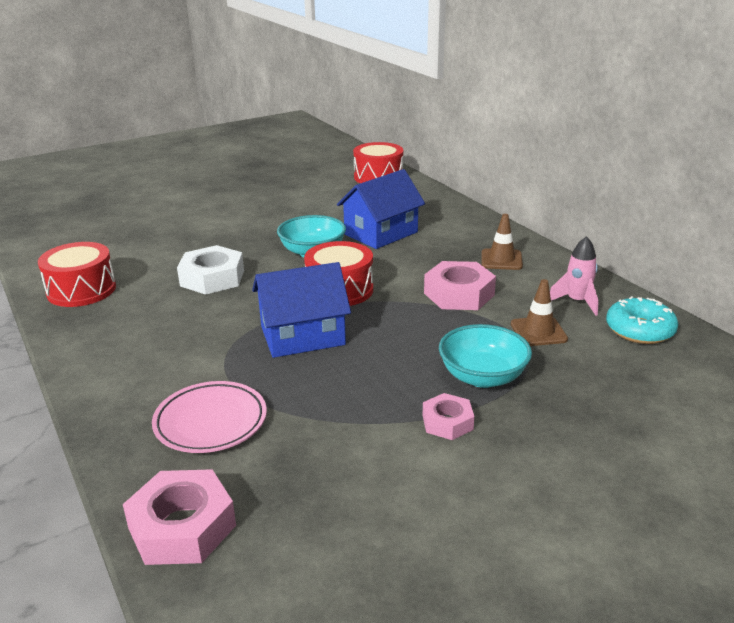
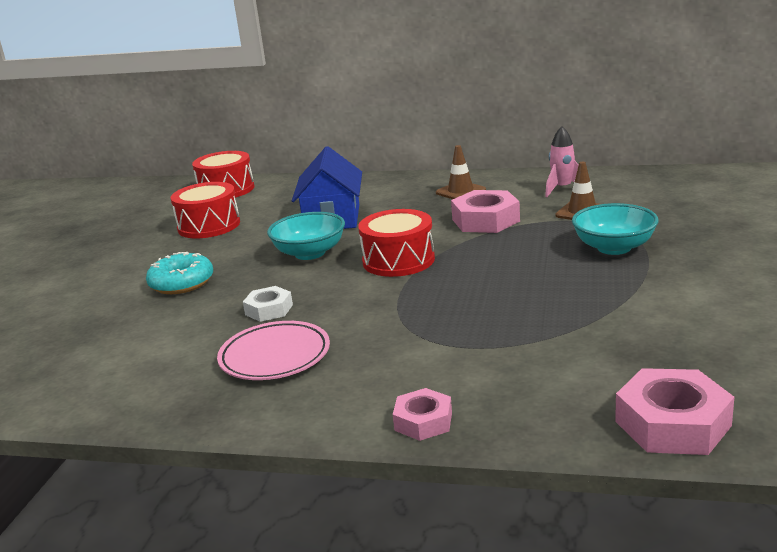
camera: 45 degrees left, 5 degrees down
red drum [38,242,116,307] -> red drum moved to [171,182,240,238]
pink plate [152,381,267,453] -> pink plate moved to [217,321,330,380]
white nut [177,245,244,295] -> white nut [243,286,293,322], size x0.60
blue house [252,262,351,358] -> none
pink nut [423,393,475,440] -> pink nut moved to [393,388,452,441]
turquoise donut [606,296,678,344] -> turquoise donut moved to [146,252,213,294]

